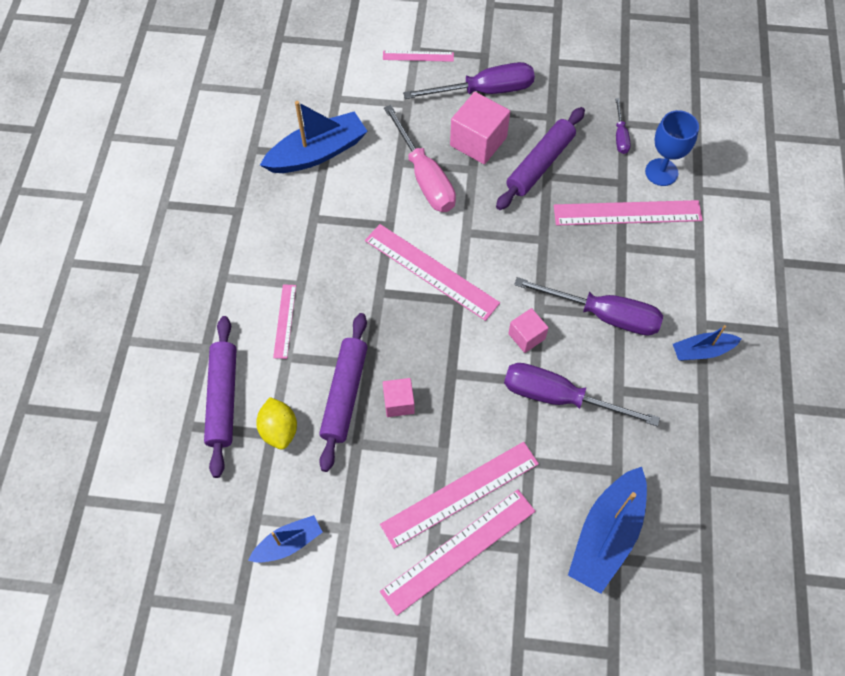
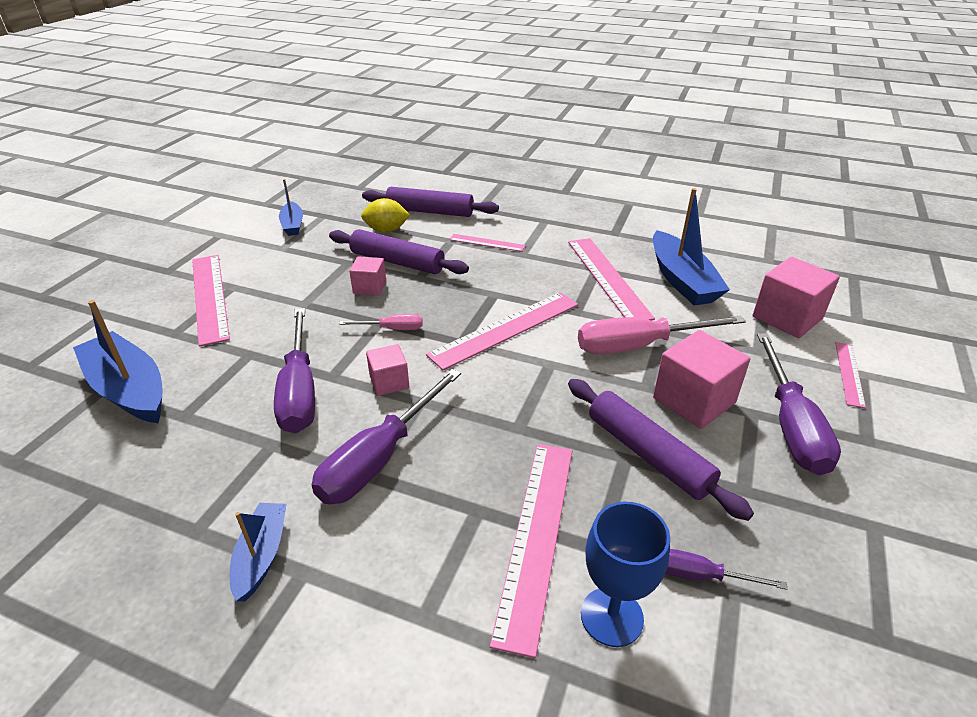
camera: 105 degrees right, 25 degrees down
pink ruler [380,442,539,549] -> pink ruler moved to [568,238,655,320]
purple screwdriver [504,363,660,427] -> purple screwdriver turned 135 degrees clockwise [274,308,315,433]
none -> pink screwdriver [339,314,422,330]
none -> pink cube [753,257,840,338]

